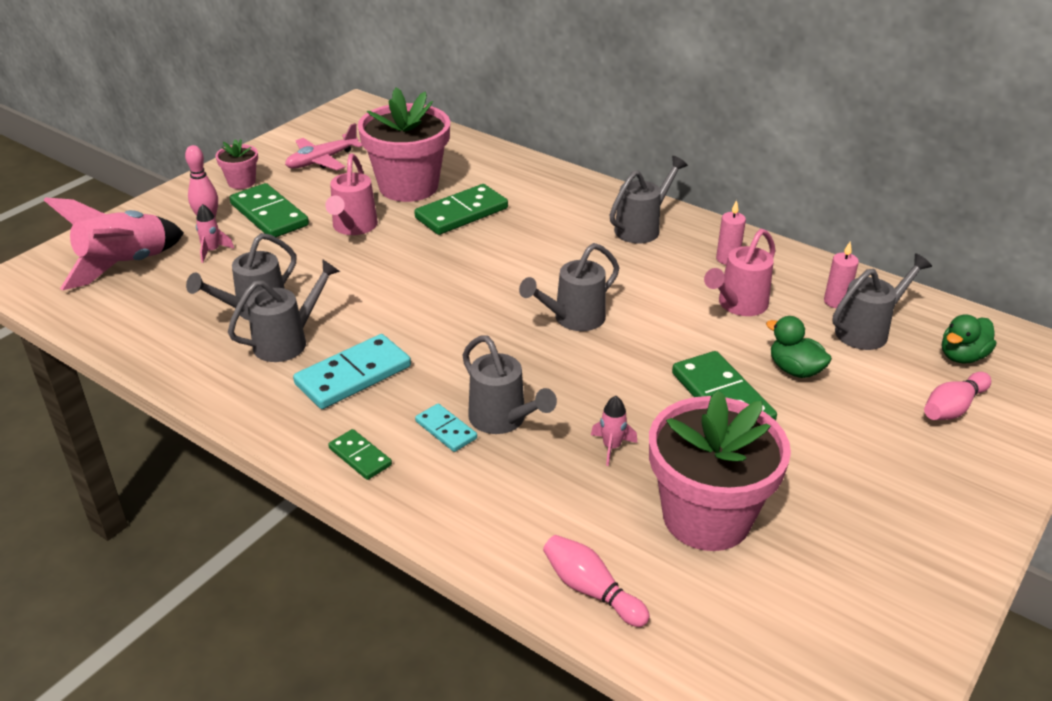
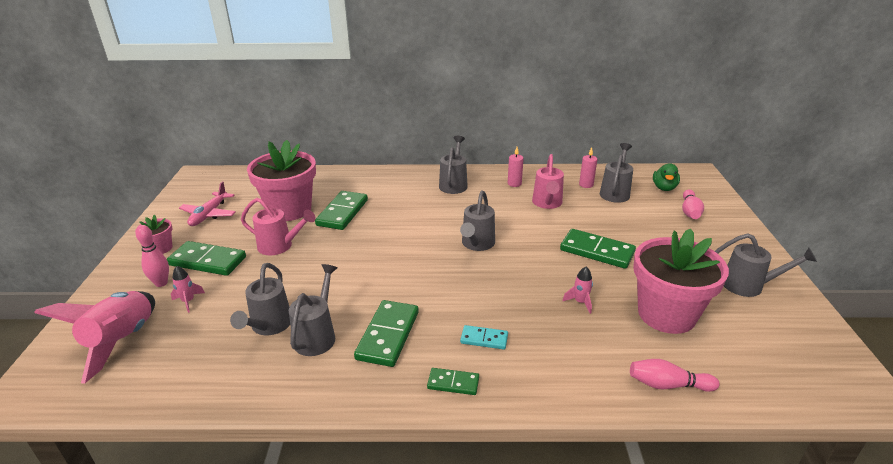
camera: 35 degrees left, 5 degrees down
turquoise domino [293,334,411,409] -> green domino [354,300,419,367]
pink watering can [325,153,378,235] -> pink watering can turned 45 degrees counterclockwise [241,198,316,255]
grey watering can [462,335,557,434] -> grey watering can moved to [715,233,817,297]
green duck [766,316,832,378] -> none

